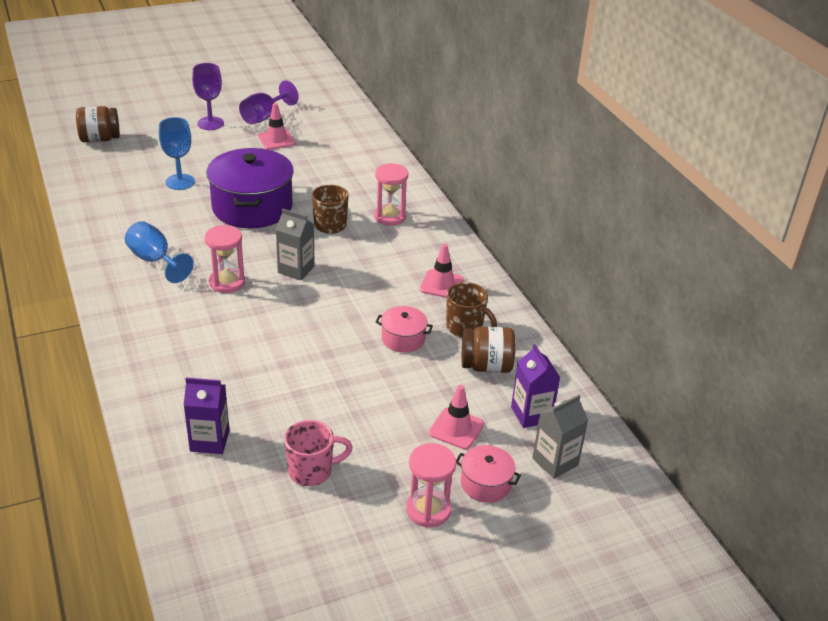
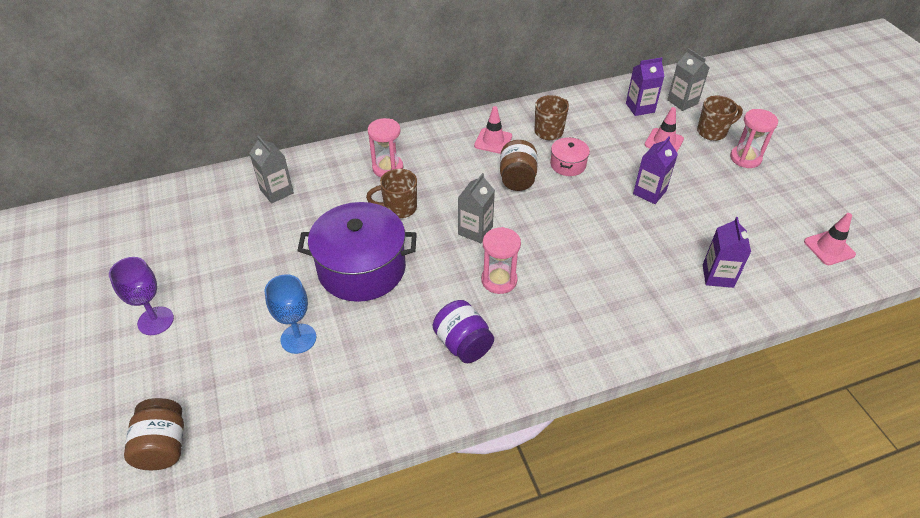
camera: 85 degrees left, 10 degrees up
blue goblet [125,221,194,283] -> purple jar [433,300,494,363]
purple goblet [239,81,299,124] -> none
pink traffic cone [258,103,296,150] -> pink traffic cone moved to [804,213,856,265]
pink mug [284,420,353,486] -> none
pink pot [456,445,521,503] -> brown mug [697,96,743,141]
brown jar [462,327,515,373] -> brown jar moved to [500,140,537,191]
none -> grey carton [249,136,294,204]
none -> purple carton [633,136,678,204]

